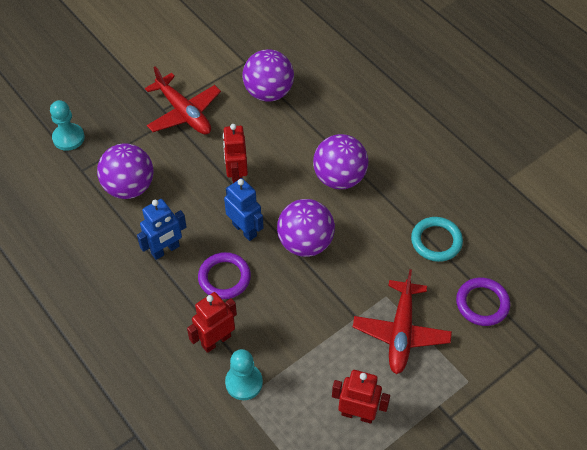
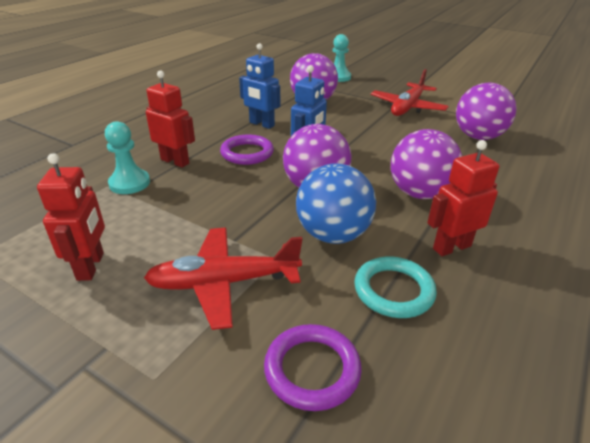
camera: 70 degrees right, 20 degrees down
red robot [223,124,248,183] -> red robot moved to [427,140,499,256]
none -> blue ball [296,163,376,244]

